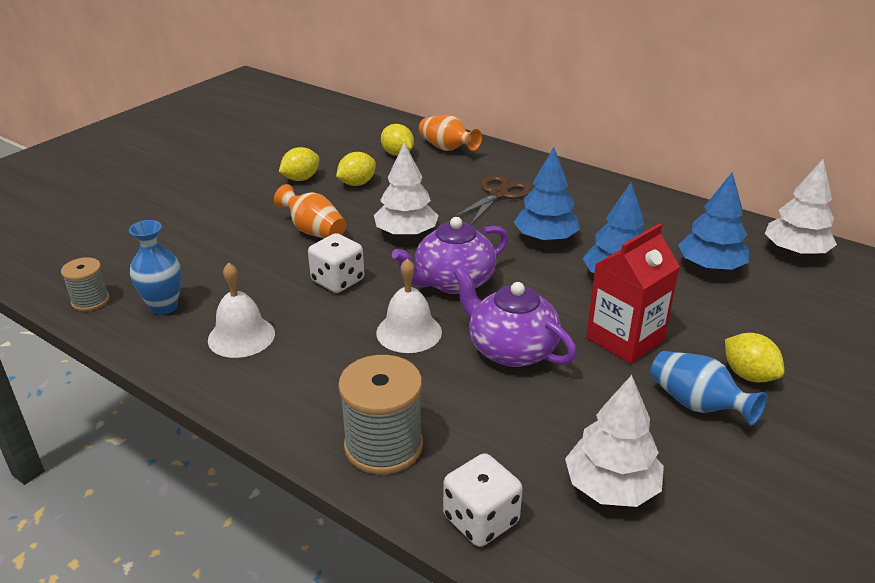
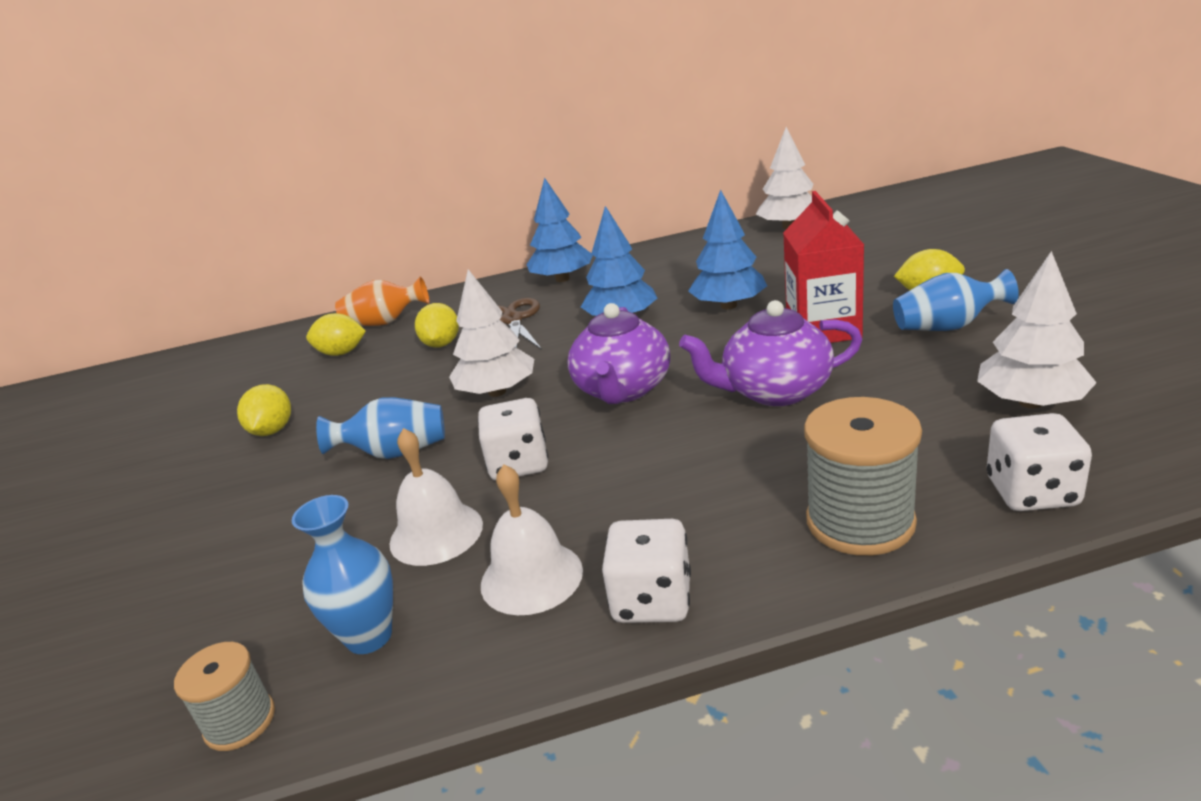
camera: 45 degrees left, 5 degrees down
orange vase [274,184,346,238] -> blue vase [316,397,445,459]
yellow lemon [336,152,376,186] -> yellow lemon moved to [415,303,459,347]
white bell [376,258,442,353] -> white bell moved to [390,428,483,566]
blue tree [678,172,749,271] -> blue tree moved to [526,177,593,282]
none -> white dice [602,519,691,623]

